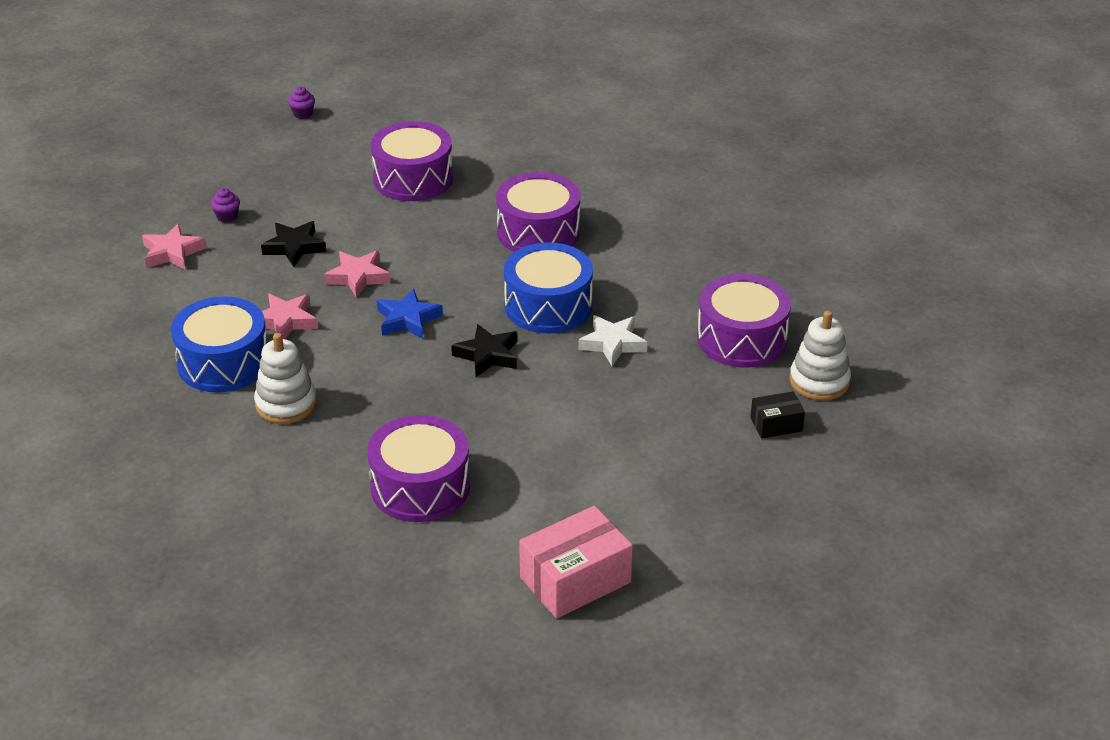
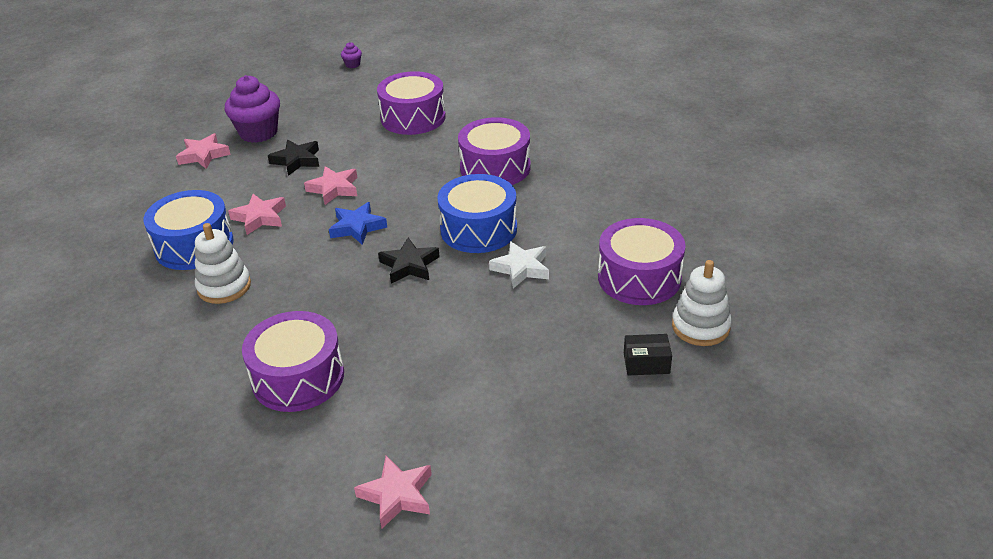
camera: 15 degrees right, 0 degrees up
purple cupcake [211,188,240,223] -> purple cupcake [225,75,280,143], size x2.32
pink box [519,506,633,619] -> pink star [354,456,432,528]

